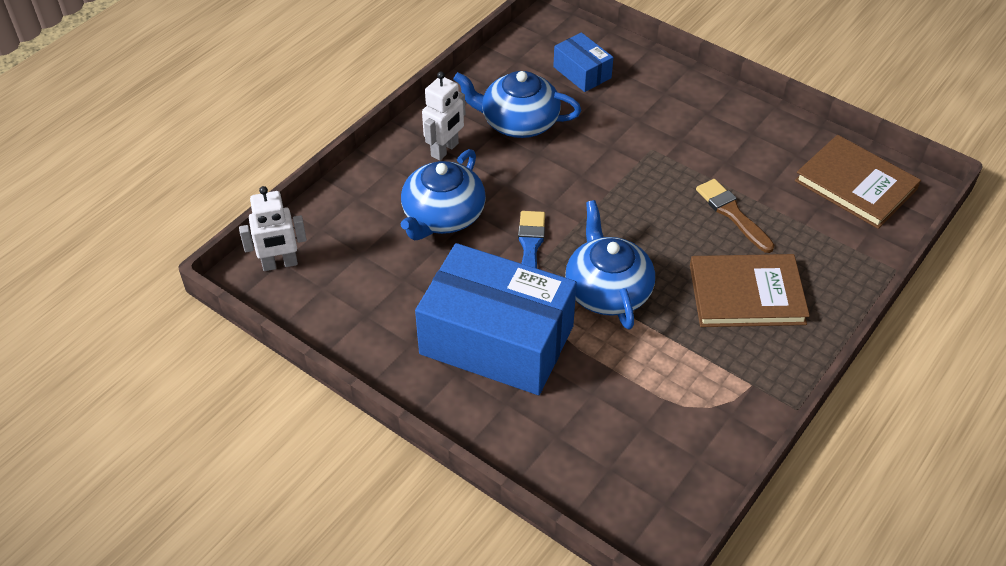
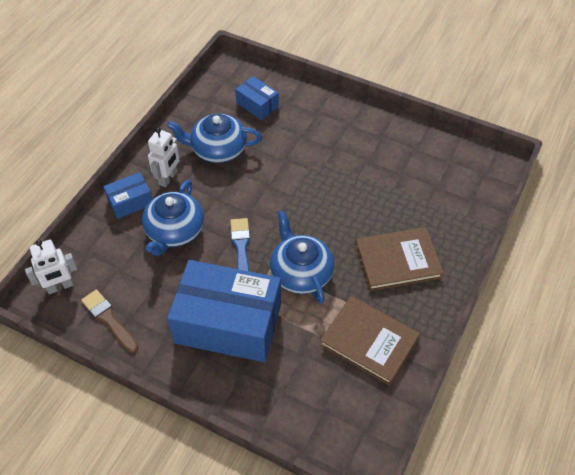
camera: 10 degrees left, 5 degrees up
brown brush [696,179,775,253] -> brown brush moved to [81,289,138,353]
brown book [795,135,921,229] -> brown book moved to [320,296,420,386]
none -> blue box [103,172,152,219]

